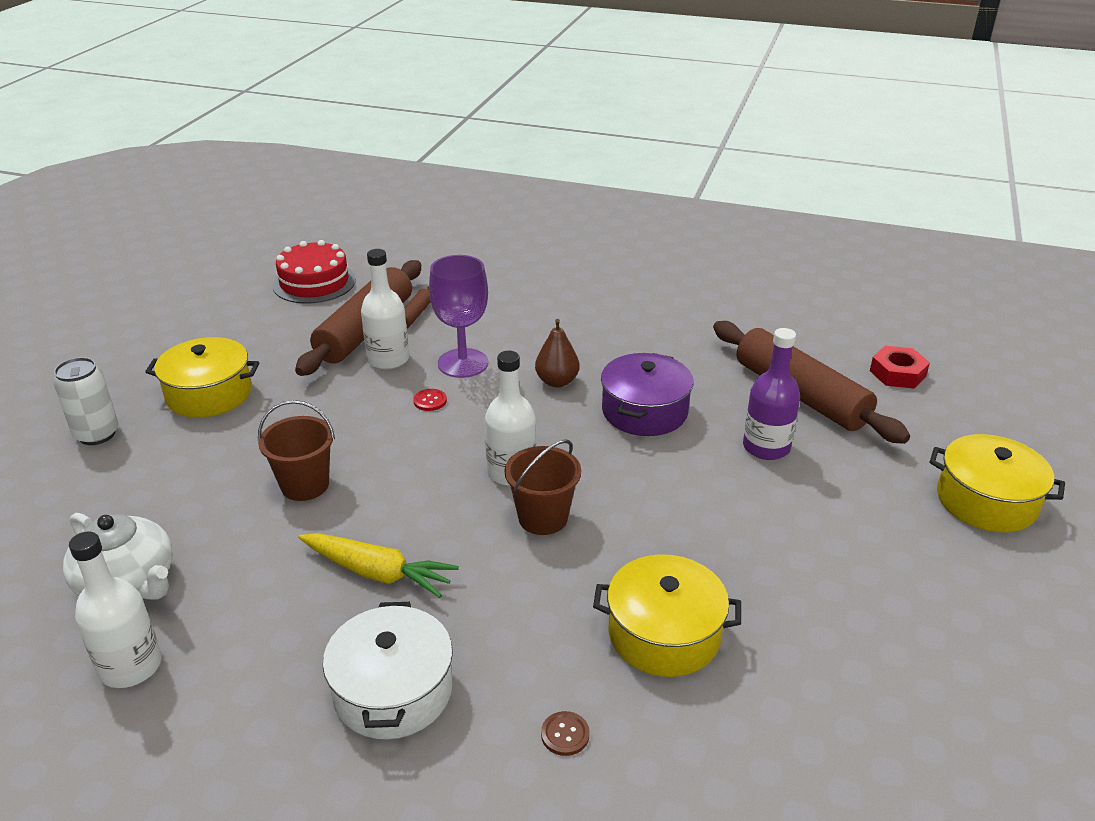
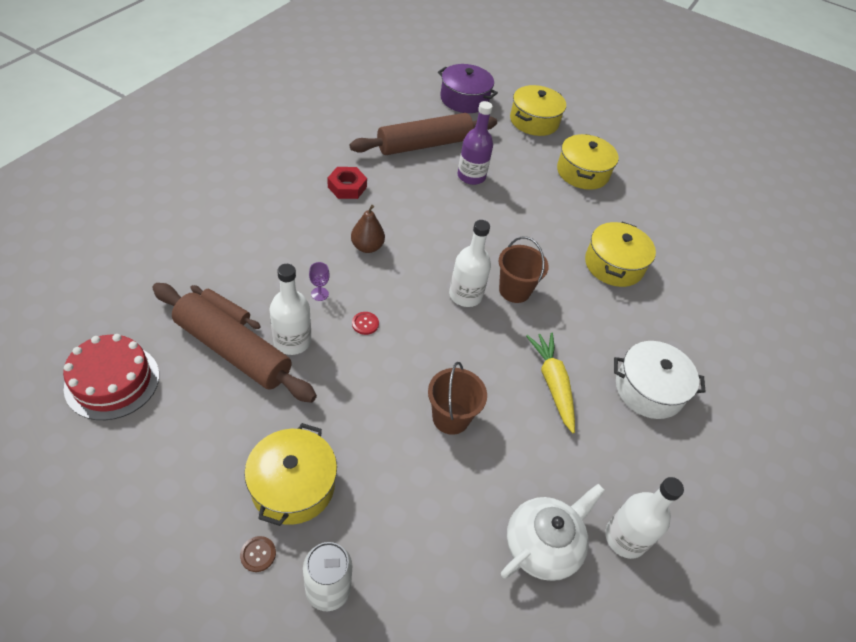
camera: 85 degrees left, 15 degrees up
yellow carrot [299,533,459,598] -> yellow carrot turned 45 degrees counterclockwise [526,332,575,433]
purple goblet [429,255,488,378] -> purple goblet [309,262,329,301], size x0.42
brown button [541,711,590,756] -> brown button moved to [240,536,276,572]
purple pot [601,353,694,436] -> purple pot moved to [438,64,498,113]
red nut [870,346,930,389] -> red nut moved to [328,167,367,199]
none -> yellow pot [557,134,619,190]

